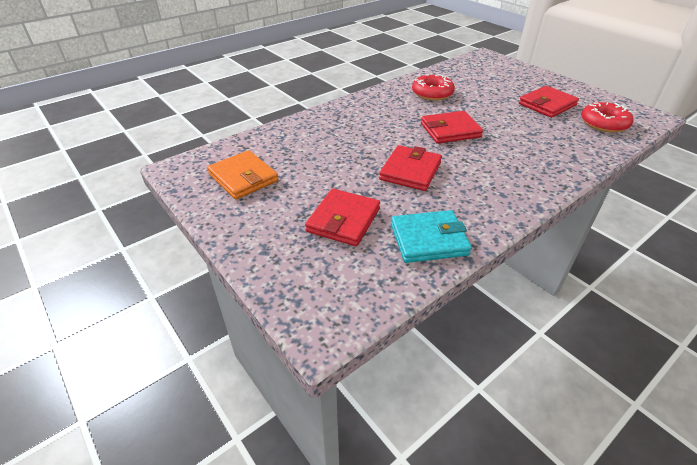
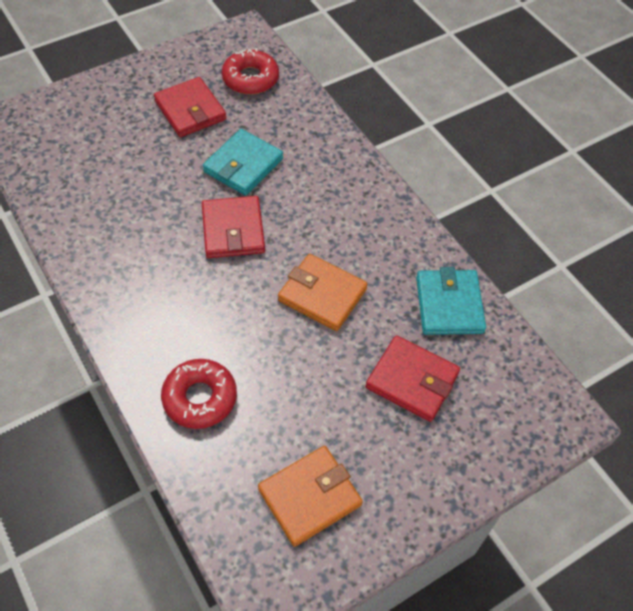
camera: 85 degrees left, 15 degrees up
red wallet [379,145,442,191] -> orange wallet [278,254,367,331]
red donut [412,74,455,101] -> red donut moved to [161,359,237,429]
none -> turquoise wallet [203,129,283,196]

